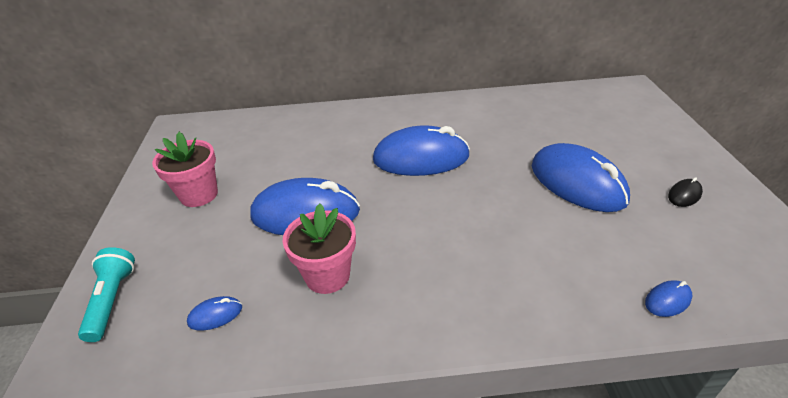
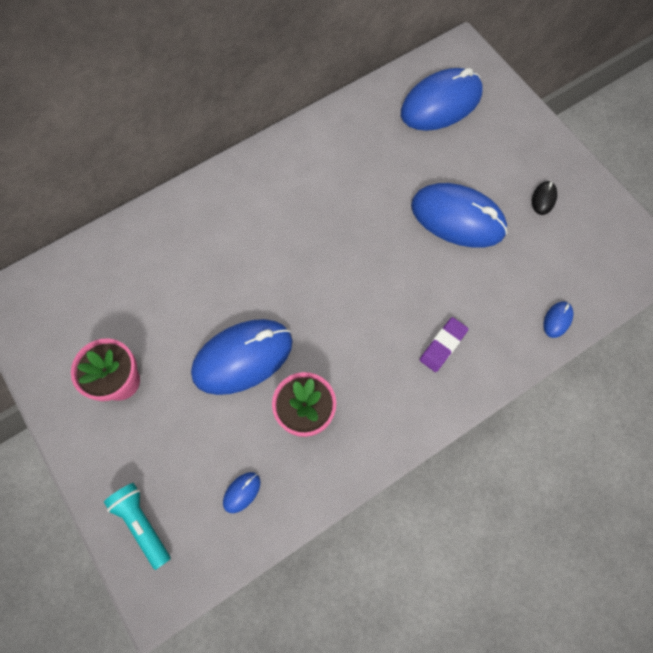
camera: 30 degrees left, 30 degrees up
blue mouse [373,125,470,176] -> blue mouse moved to [401,68,483,131]
none -> purple eraser [420,317,468,372]

